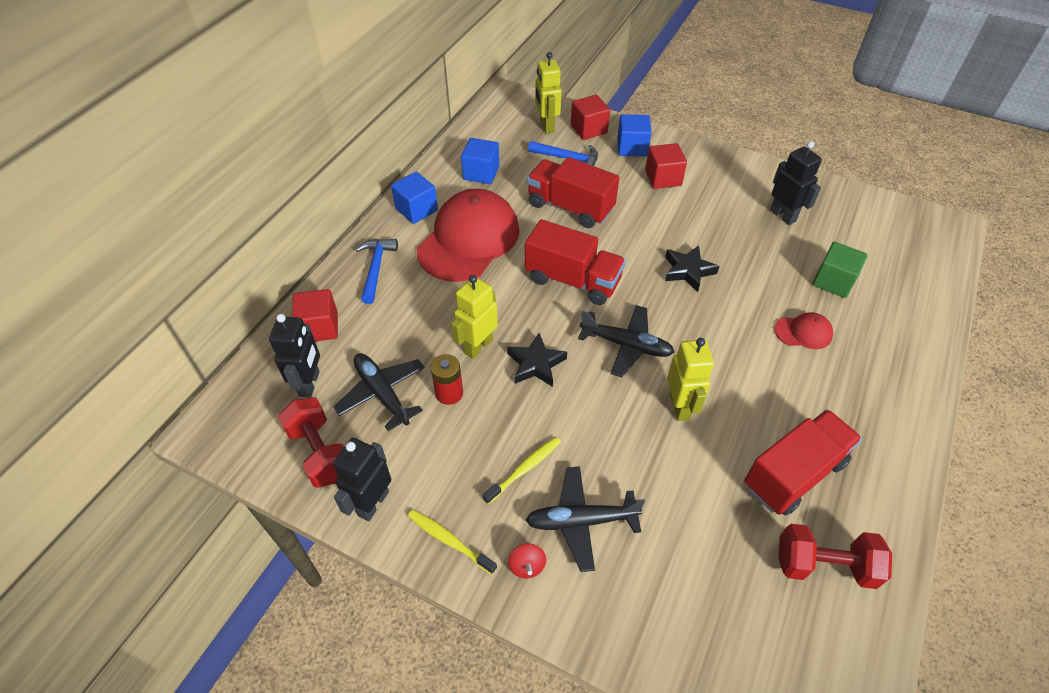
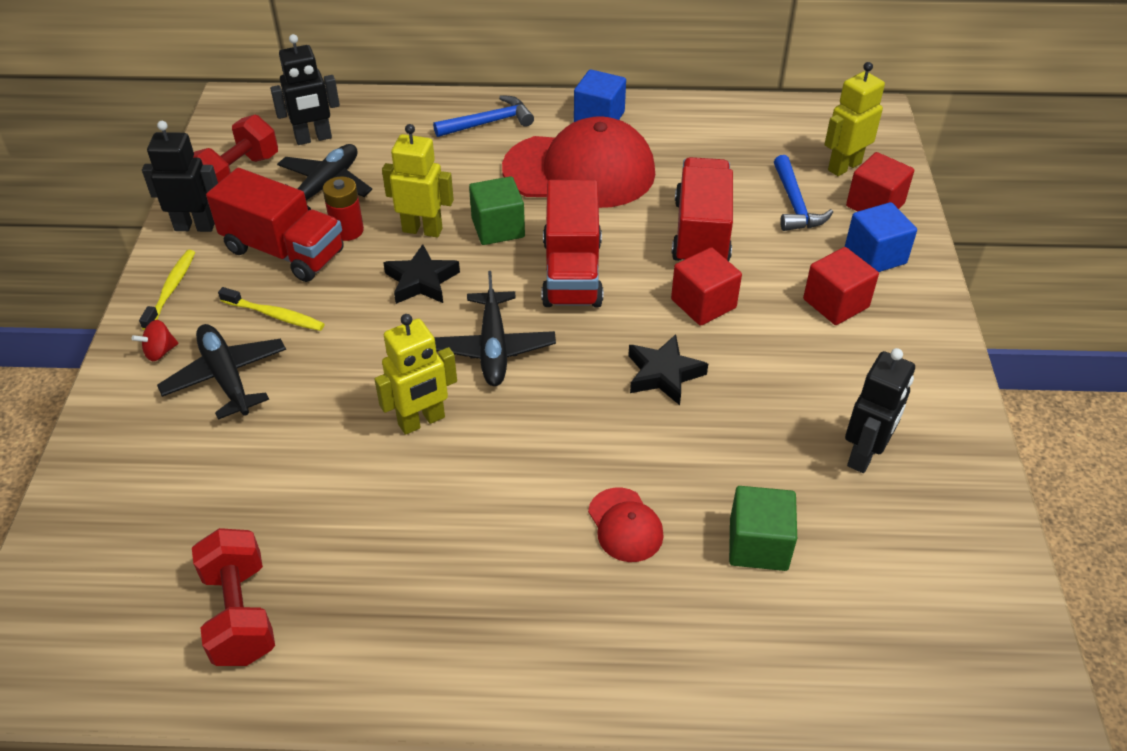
camera: 65 degrees right, 5 degrees down
red cube [292,289,338,341] -> red cube moved to [671,247,742,326]
blue cube [461,138,499,184] -> none
red truck [744,409,862,516] -> red truck moved to [206,168,344,282]
none -> green cube [469,176,525,245]

